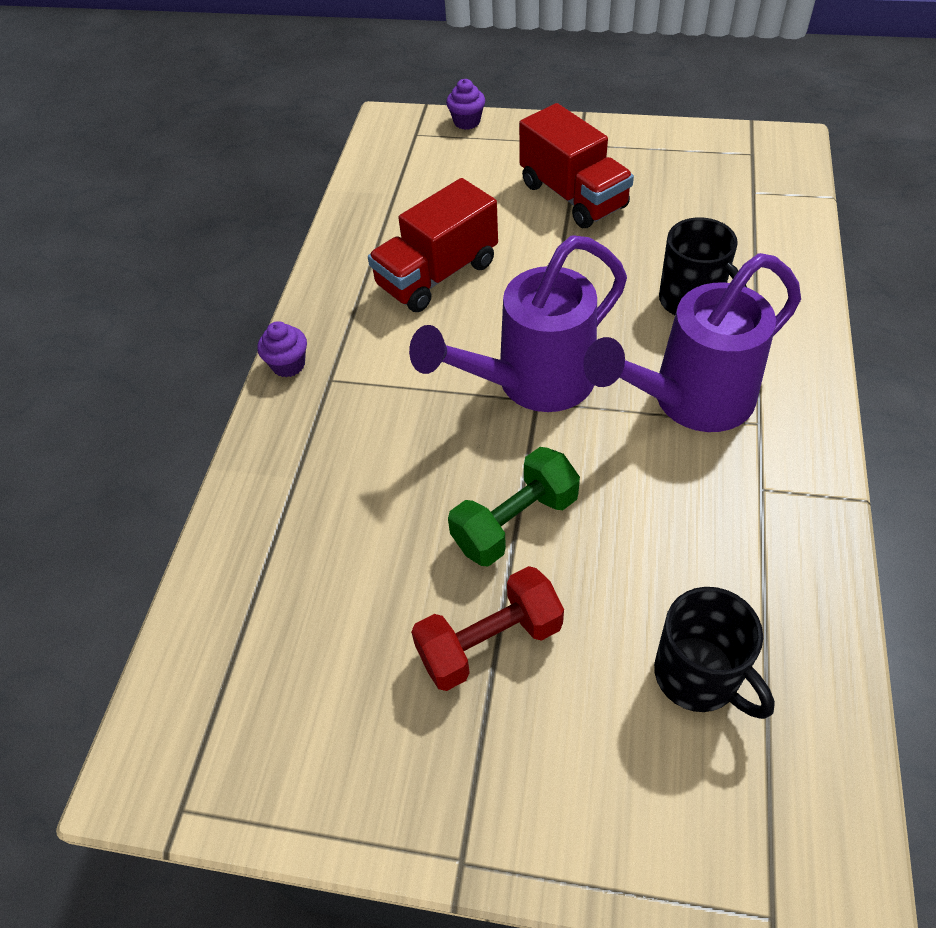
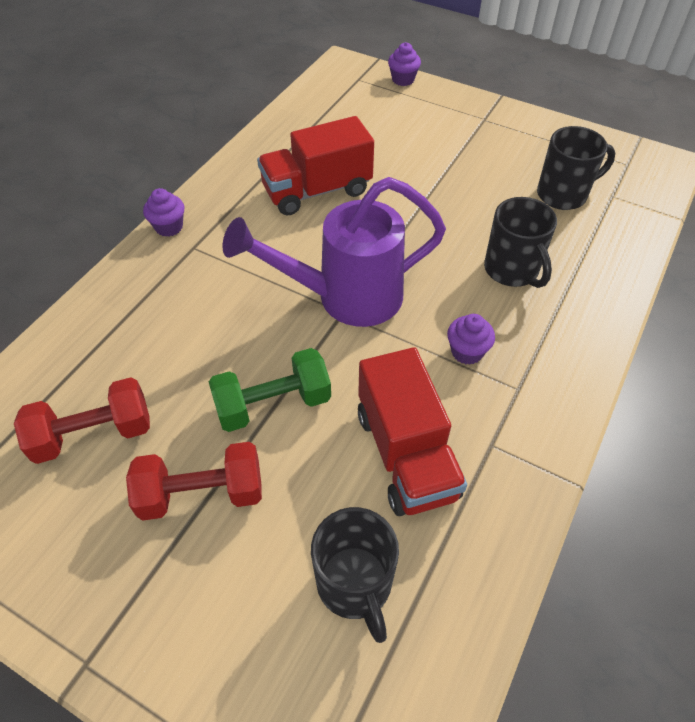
camera: 15 degrees right, 0 degrees up
red truck [519,103,634,228] -> red truck moved to [358,347,467,516]
purple watering can [583,253,801,432] -> purple cupcake [447,314,495,365]
none -> red dumbbell [14,377,150,464]
none -> black mug [537,126,615,210]

